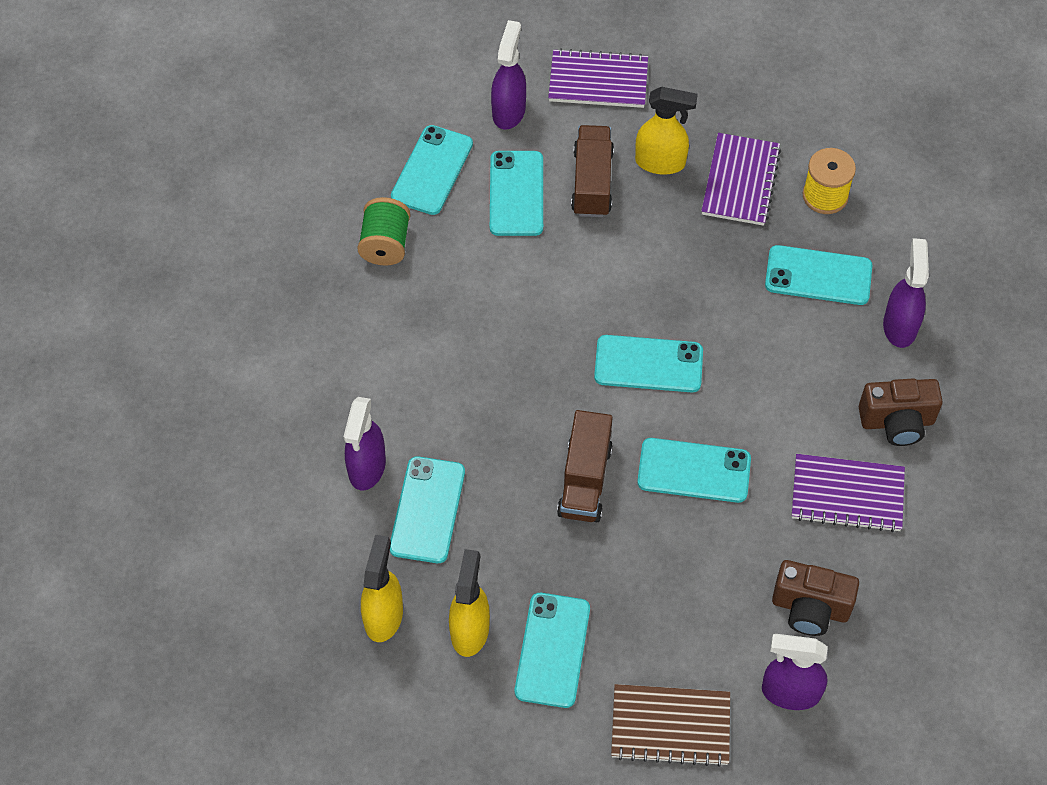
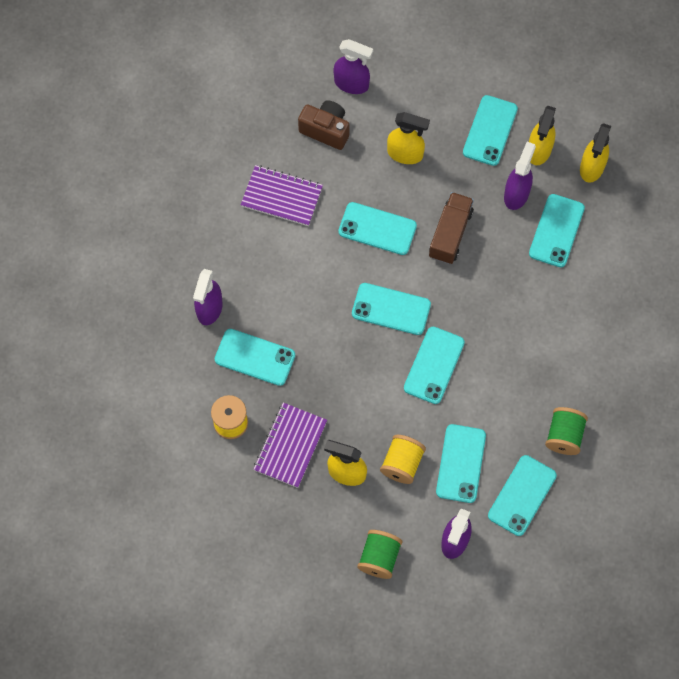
camera: 170 degrees left, 10 degrees up
purple spray bottle [343,397,386,490] -> purple spray bottle moved to [504,142,536,210]
purple notebook [548,48,648,108] -> green spool [357,530,402,579]
brown truck [571,125,614,217] -> yellow spool [380,435,426,484]
brown notebook [611,684,730,767] -> none
brown camera [859,378,943,446] -> none
none -> yellow spray bottle [387,112,430,164]
none -> turquoise phone [404,327,465,404]

